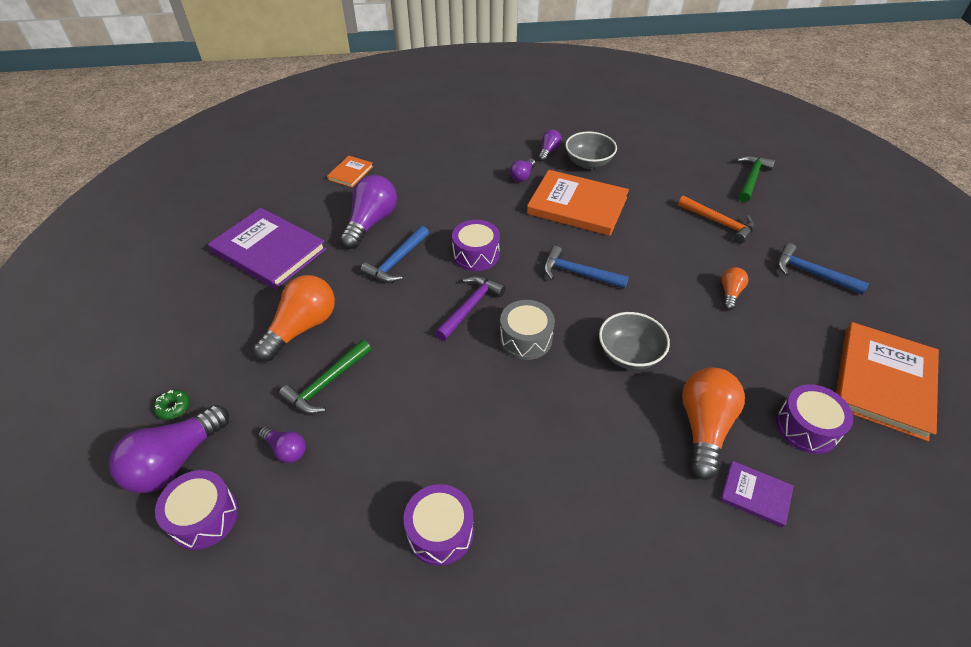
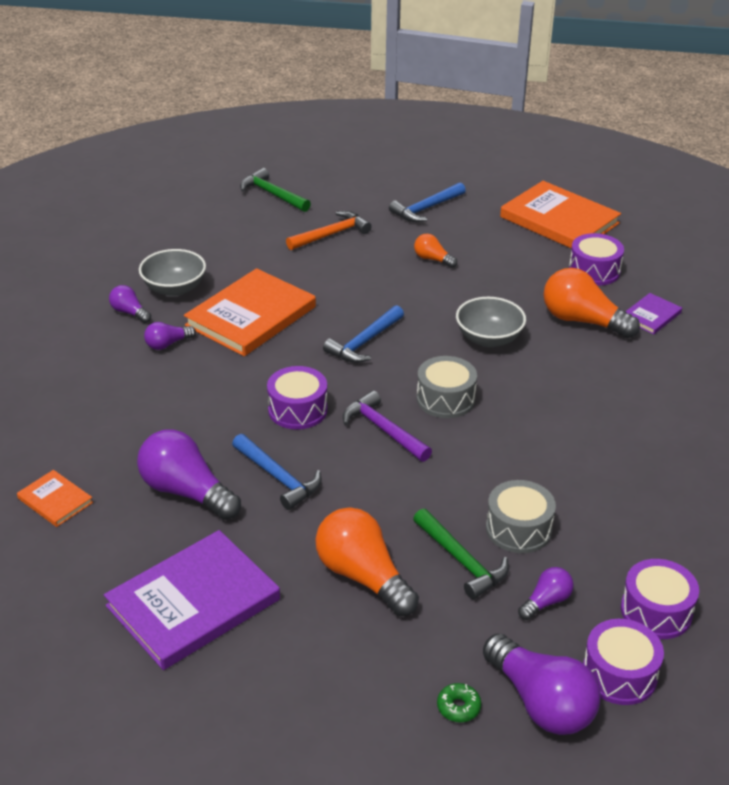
camera: 75 degrees left, 10 degrees down
purple drum [404,484,474,566] -> purple drum moved to [621,559,699,639]
purple light bulb [510,158,535,182] -> purple light bulb turned 105 degrees clockwise [144,322,196,350]
none -> grey drum [486,480,556,553]

